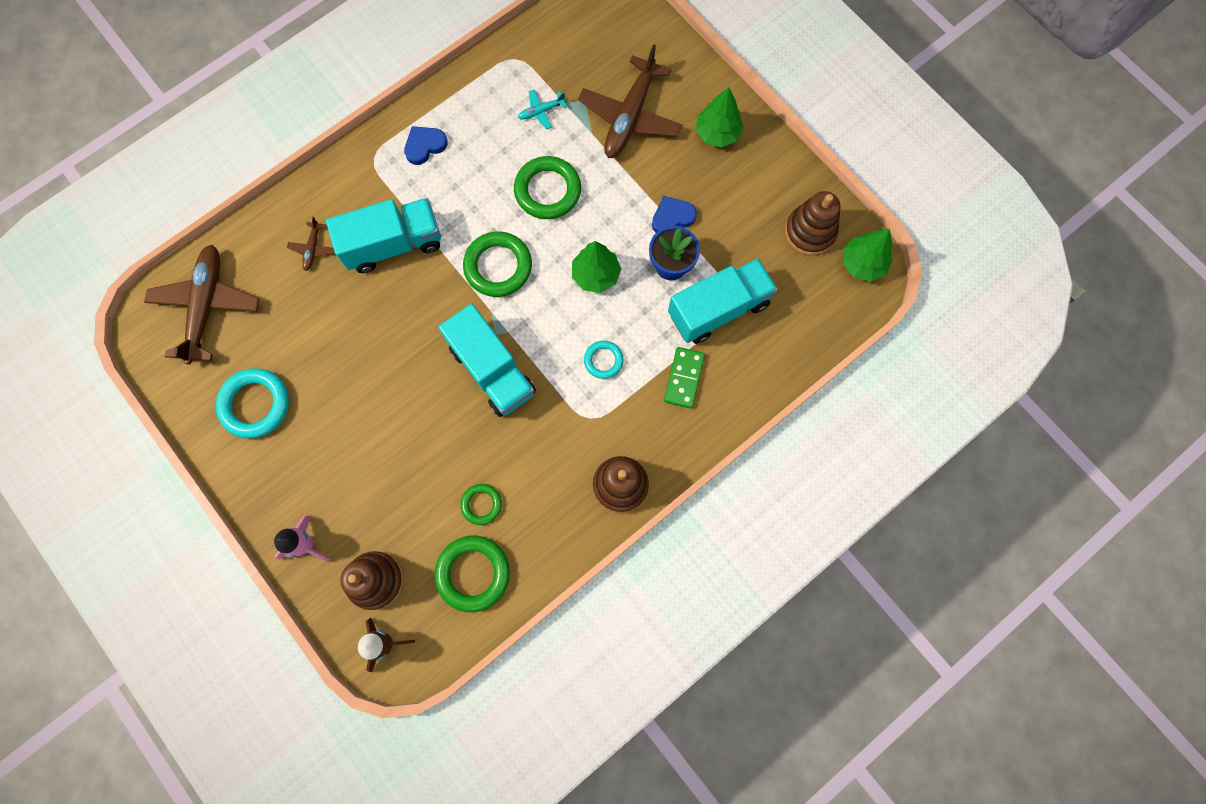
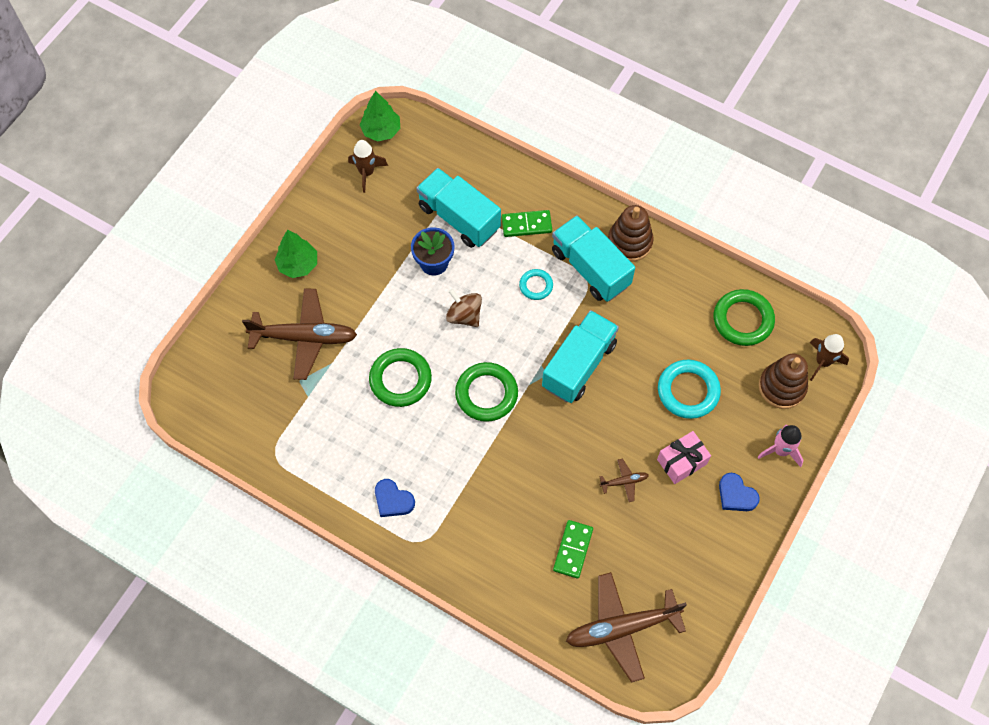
camera: 110 degrees left, 10 degrees down
turquoise ring [216,368,289,439] -> turquoise ring moved to [658,360,721,419]
brown plane [287,217,335,271] -> brown plane moved to [599,459,649,502]
turquoise truck [326,198,441,273] -> turquoise truck moved to [552,215,635,302]
green ring [460,484,502,525] -> none
turquoise plane [518,90,567,129] -> none
green tree [572,241,621,293] -> brown spinning top [446,289,482,327]
blue heart [652,196,697,233] -> blue heart moved to [719,473,760,511]
brown stacking toy [785,191,841,255] -> brown rocket [348,140,388,193]
none -> green domino [553,520,593,579]
none -> pink gift [657,431,711,484]

